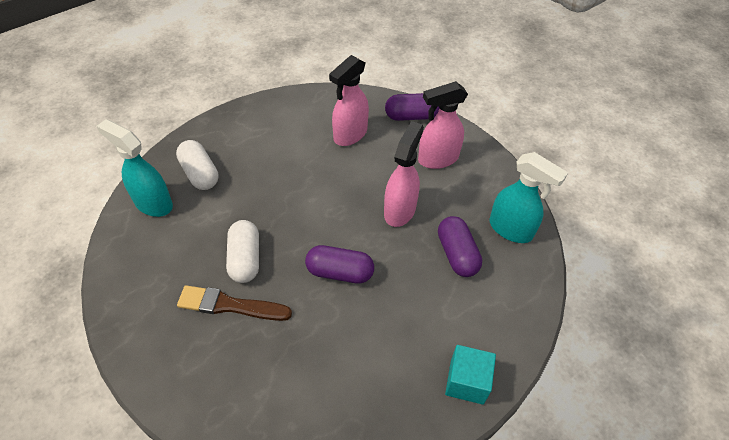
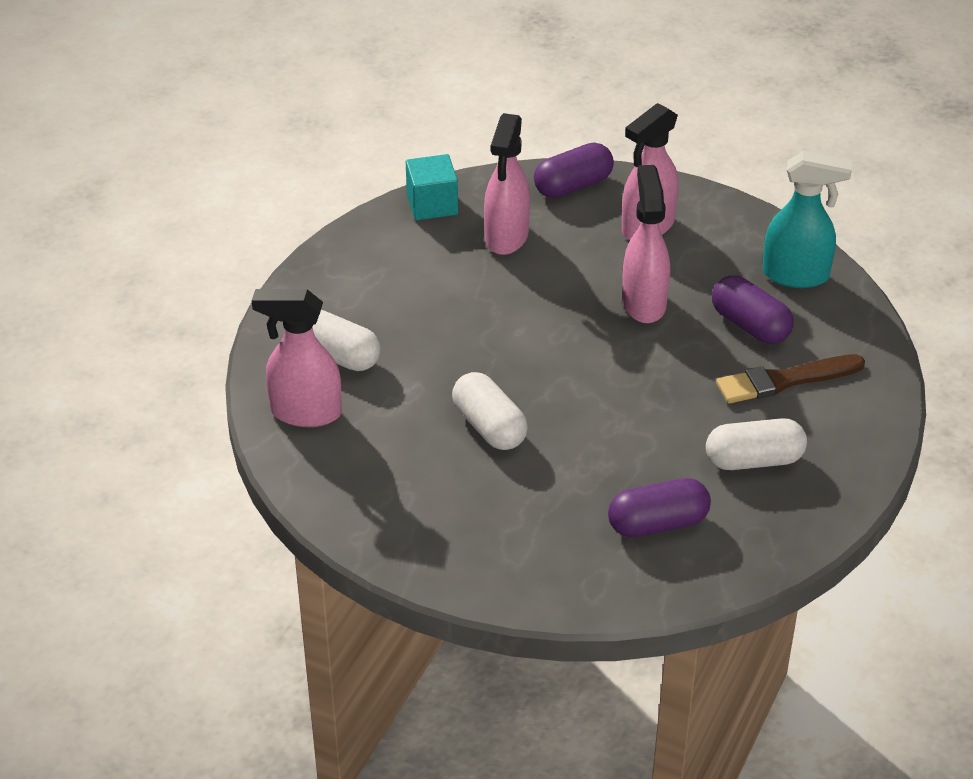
camera: 25 degrees left, 10 degrees down
turquoise spray bottle [96,119,173,217] -> pink spray bottle [252,289,342,427]
brown brush [177,285,292,321] -> brown brush moved to [716,354,865,404]
purple capsule [305,245,374,284] -> purple capsule moved to [608,478,711,537]
turquoise cube [445,345,496,405] -> turquoise cube moved to [406,154,458,220]
none -> white capsule [706,418,807,470]

